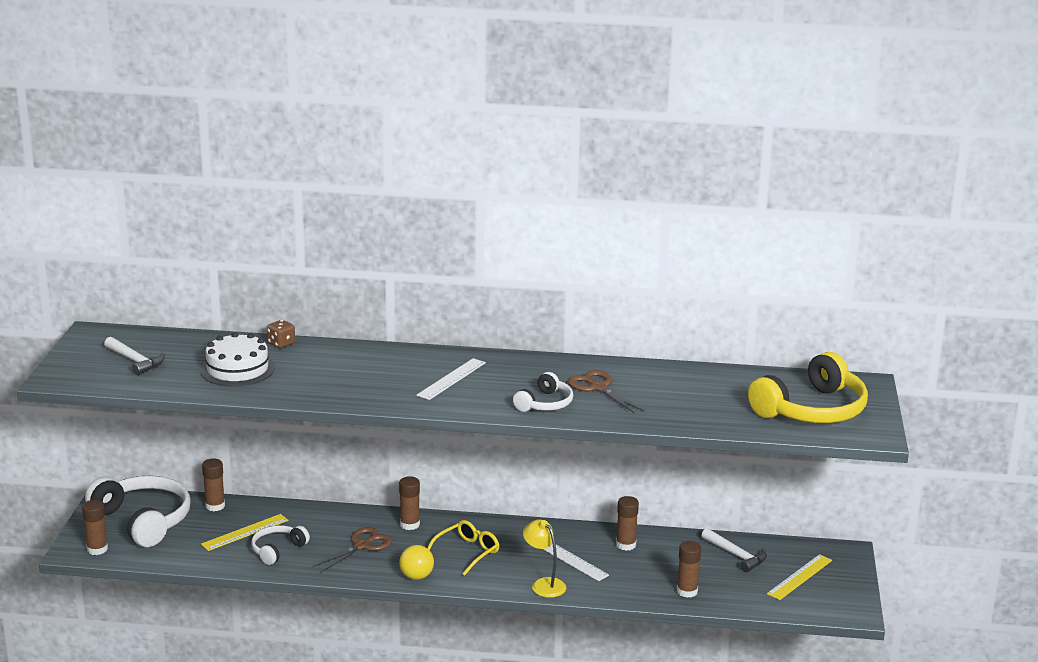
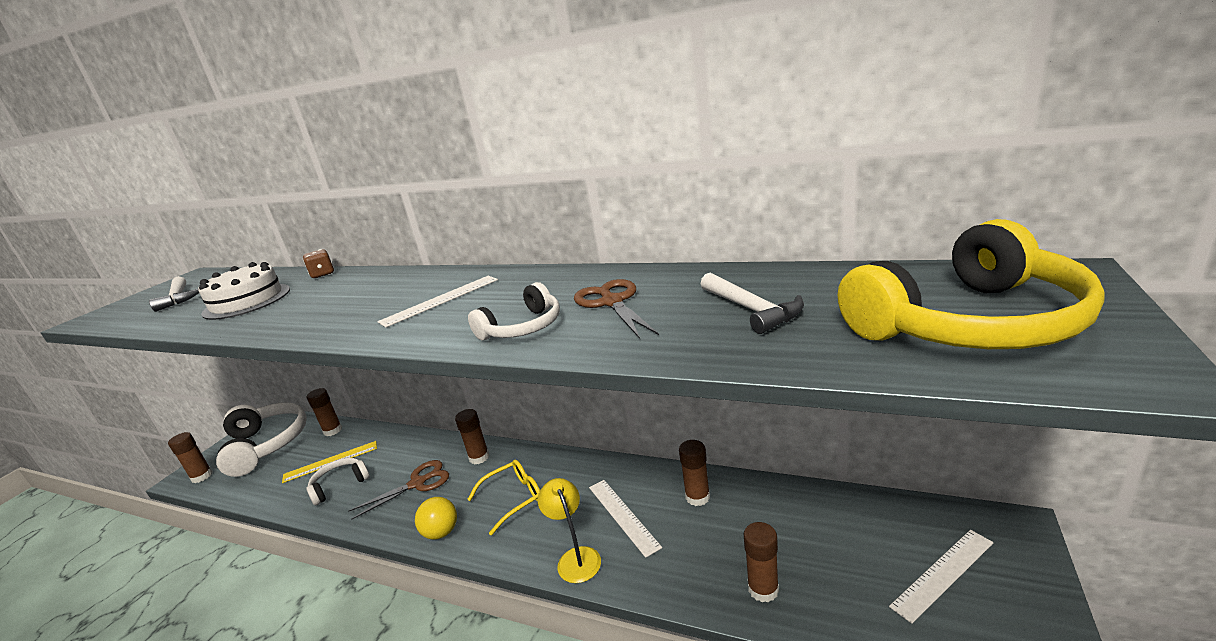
camera: 20 degrees right, 0 degrees up
white hammer [701,528,767,572] -> white hammer moved to [701,273,804,334]
yellow ruler [767,554,832,600] -> white ruler [889,530,994,624]

